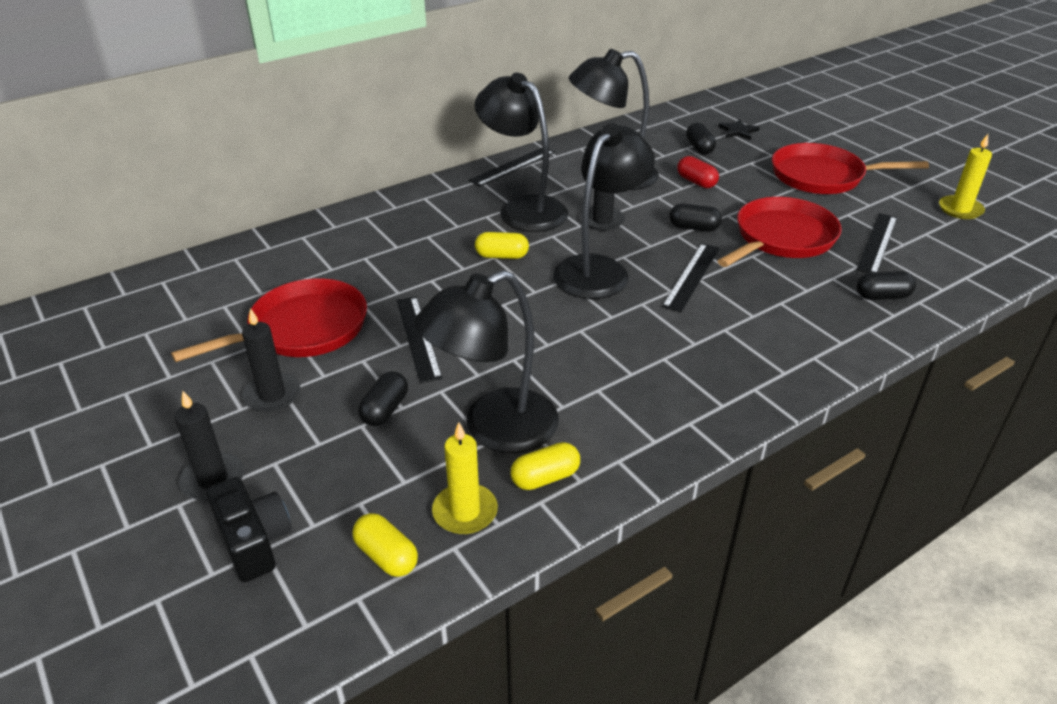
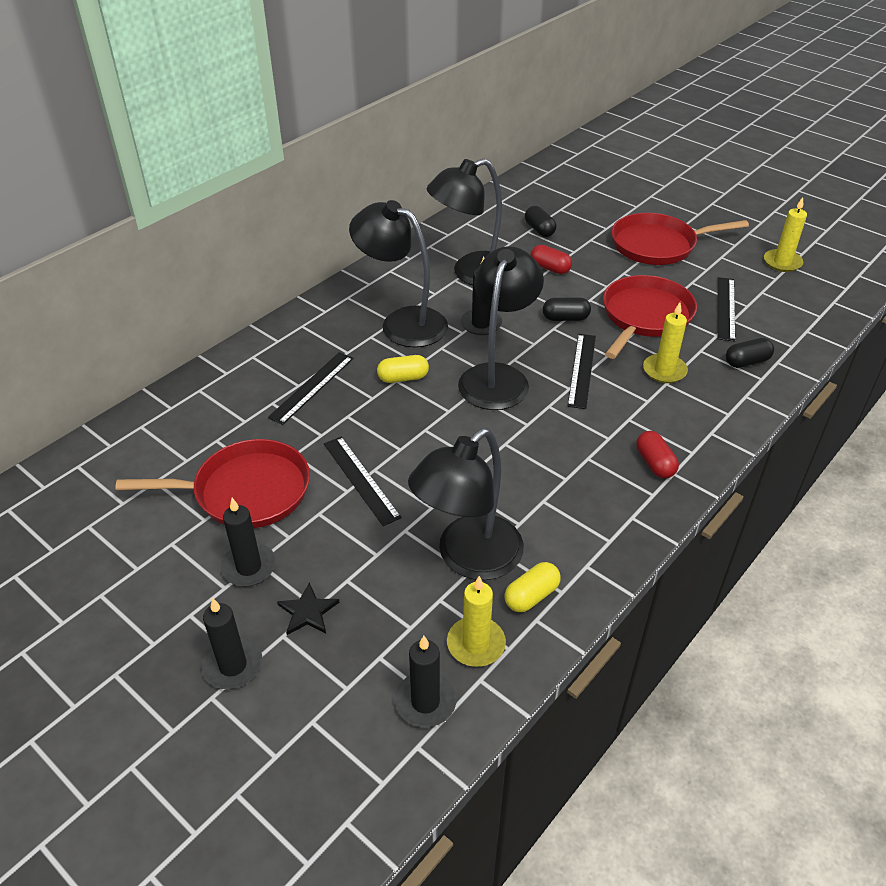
camera: 15 degrees left, 5 degrees up
red pan [171,278,367,362] -> red pan turned 45 degrees clockwise [115,439,310,528]
black camera [206,477,292,582] -> none
yellow capsule [352,513,418,577] -> black candle [394,636,457,728]
black capsule [358,371,408,426] -> none
black ruler [468,147,555,187] -> black ruler moved to [268,352,353,425]
black star [718,119,760,140] -> black star moved to [277,582,340,635]
none -> red capsule [636,431,679,478]
none -> yellow candle [643,302,688,383]

